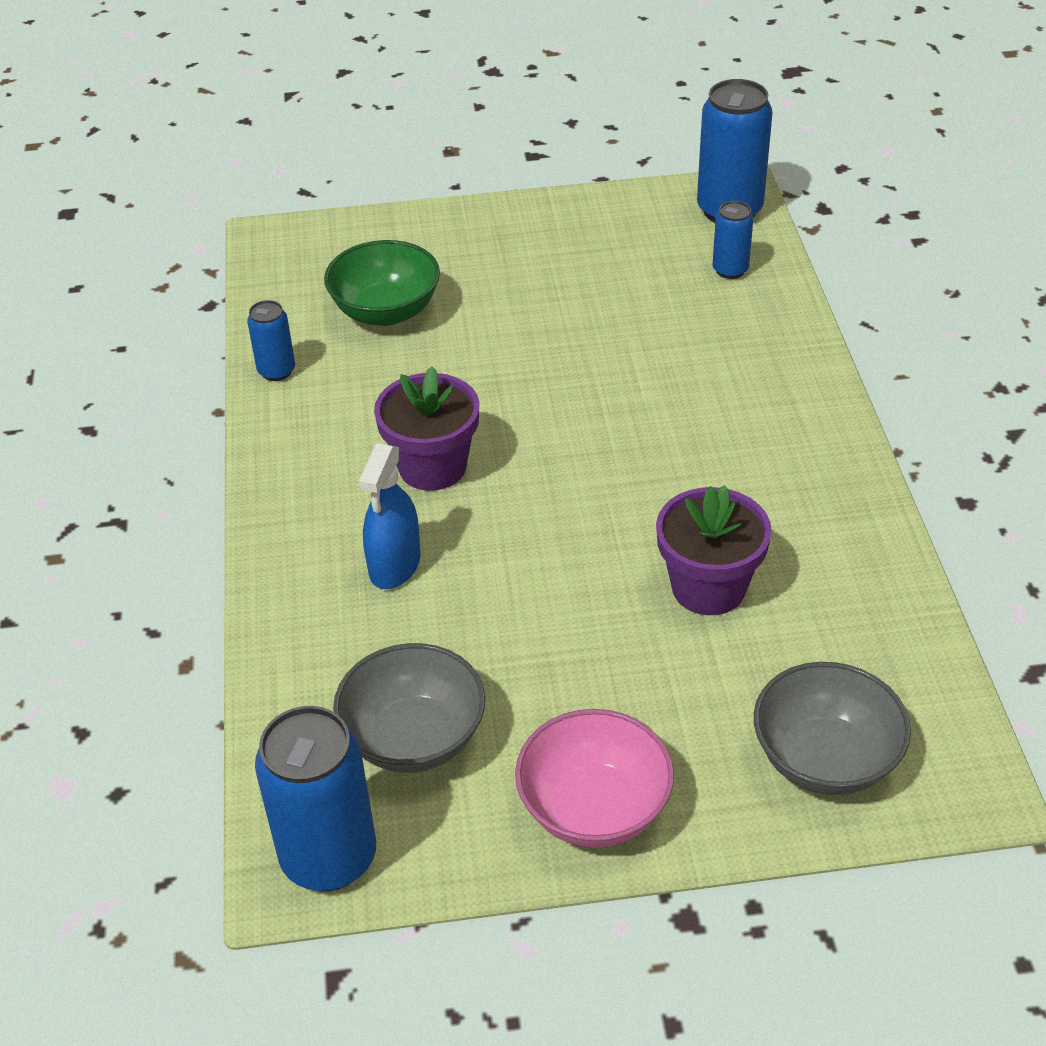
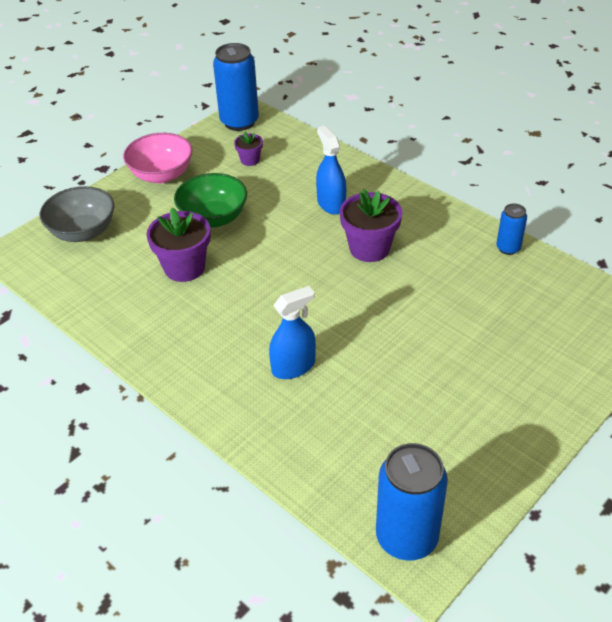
camera: 140 degrees right, 0 degrees up
green bowl [324,240,440,326] -> green bowl moved to [174,173,247,228]
grey bowl [333,643,485,773] -> purple flower pot [234,132,263,166]
blue can [712,201,753,279] -> none
none -> blue spray bottle [269,286,316,379]

